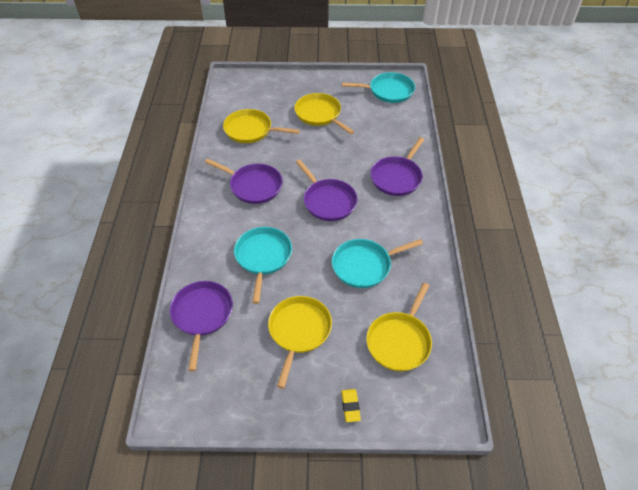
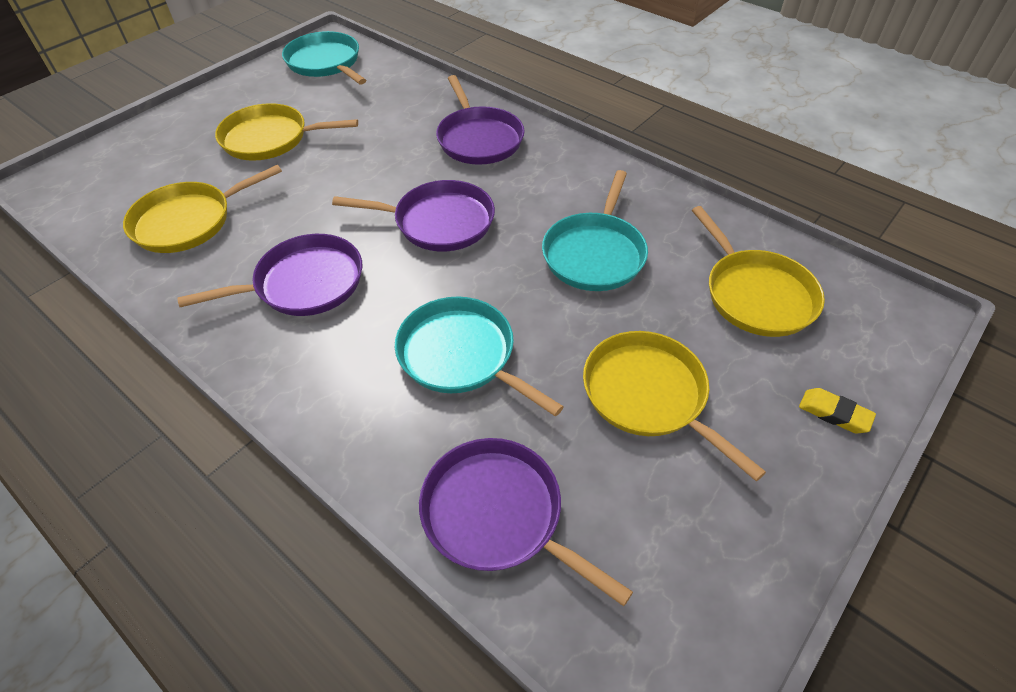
camera: 50 degrees left, 0 degrees up
turquoise pan [342,72,415,103] -> turquoise pan turned 75 degrees counterclockwise [282,31,366,84]

